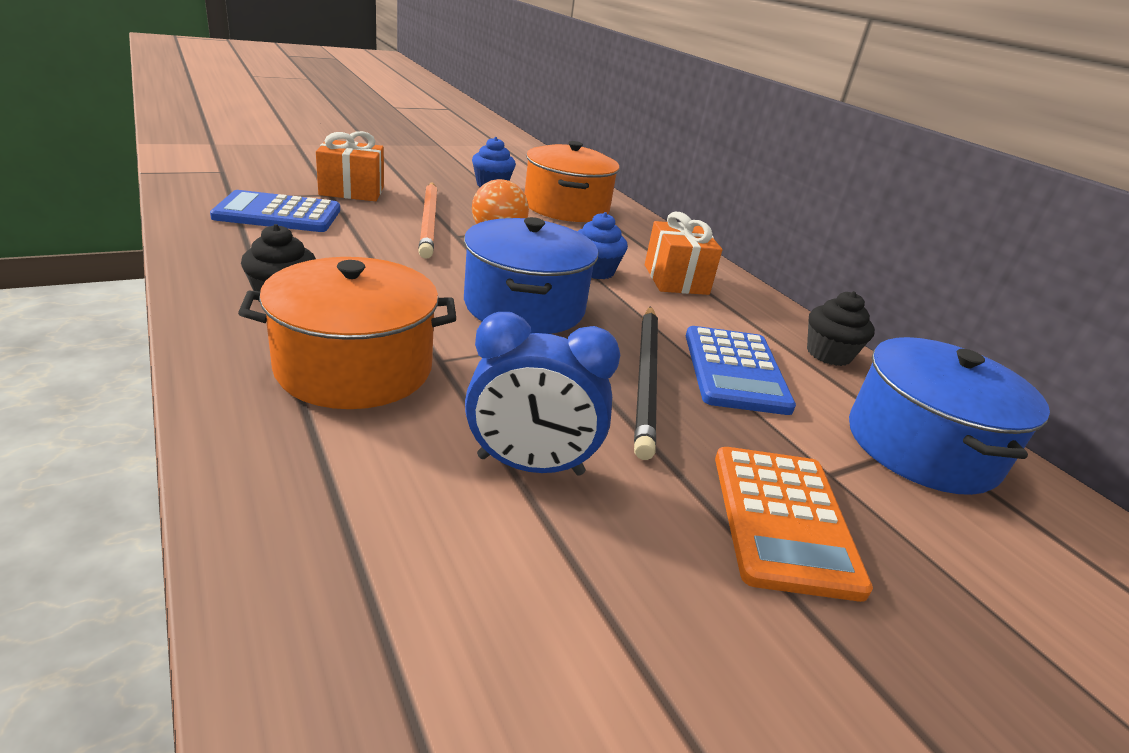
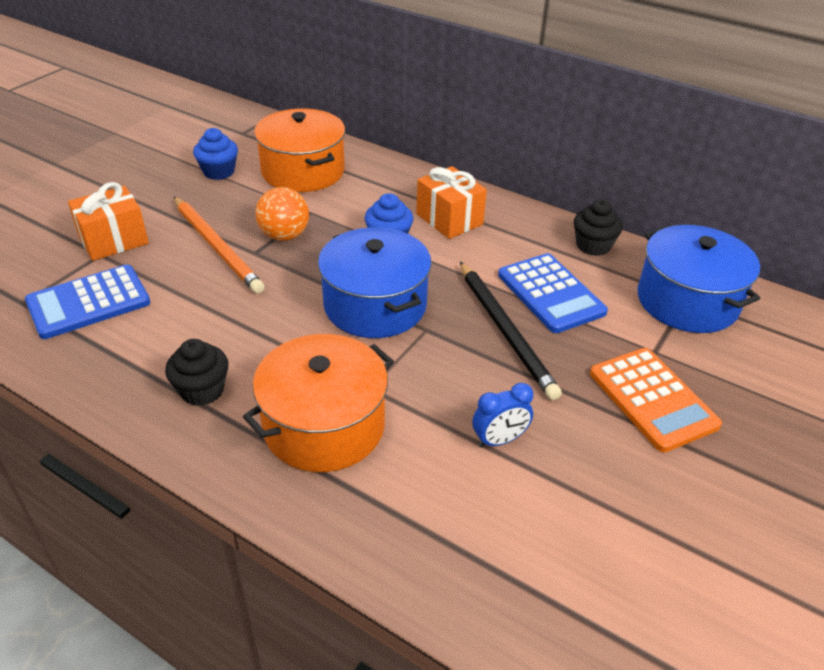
camera: 25 degrees left, 10 degrees up
blue clock [465,312,620,476] -> blue clock [472,383,533,448], size x0.62

